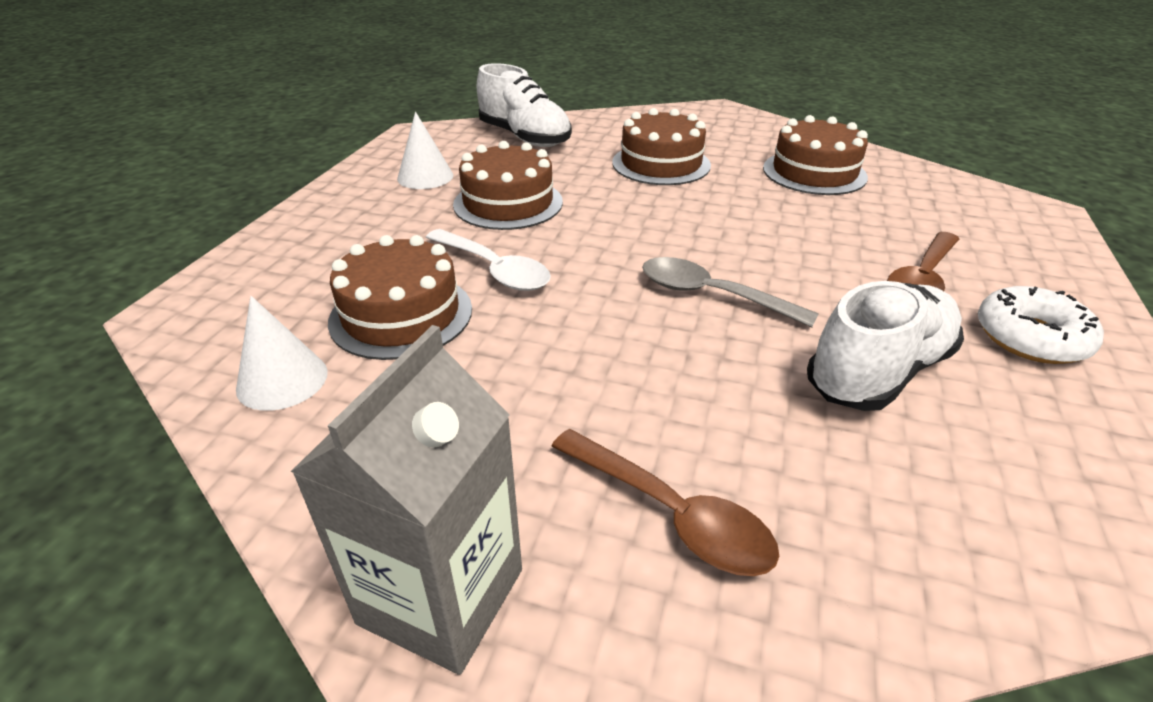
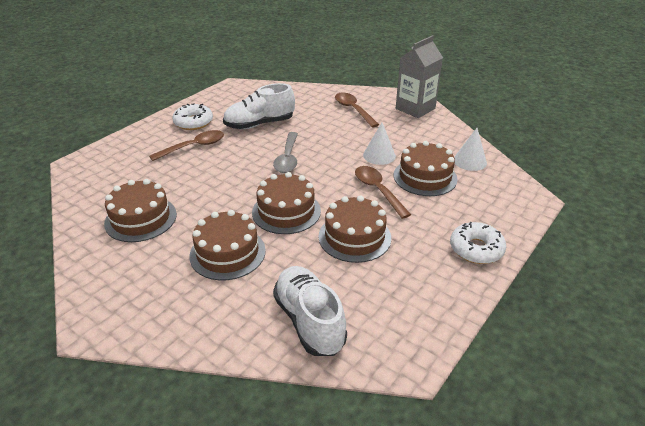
camera: 160 degrees left, 0 degrees up
white cone [397,112,453,189] -> white cone moved to [363,122,396,165]
white spoon [426,229,551,291] -> brown spoon [355,166,411,219]
grey spoon [642,257,819,327] -> grey spoon turned 45 degrees clockwise [273,132,298,173]
none -> brown cake [252,172,321,234]
none -> white donut [450,222,506,264]

